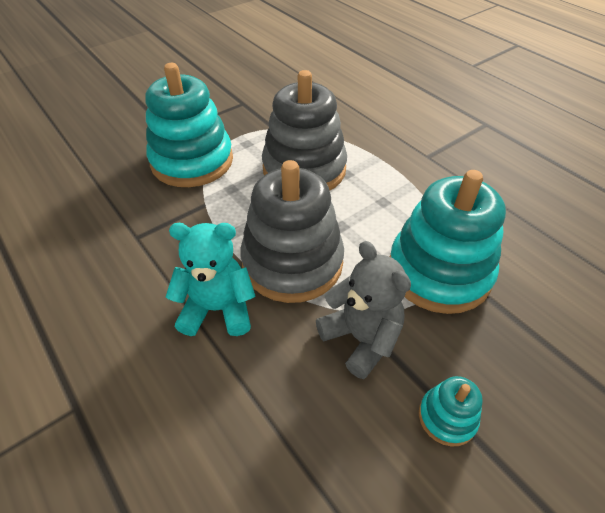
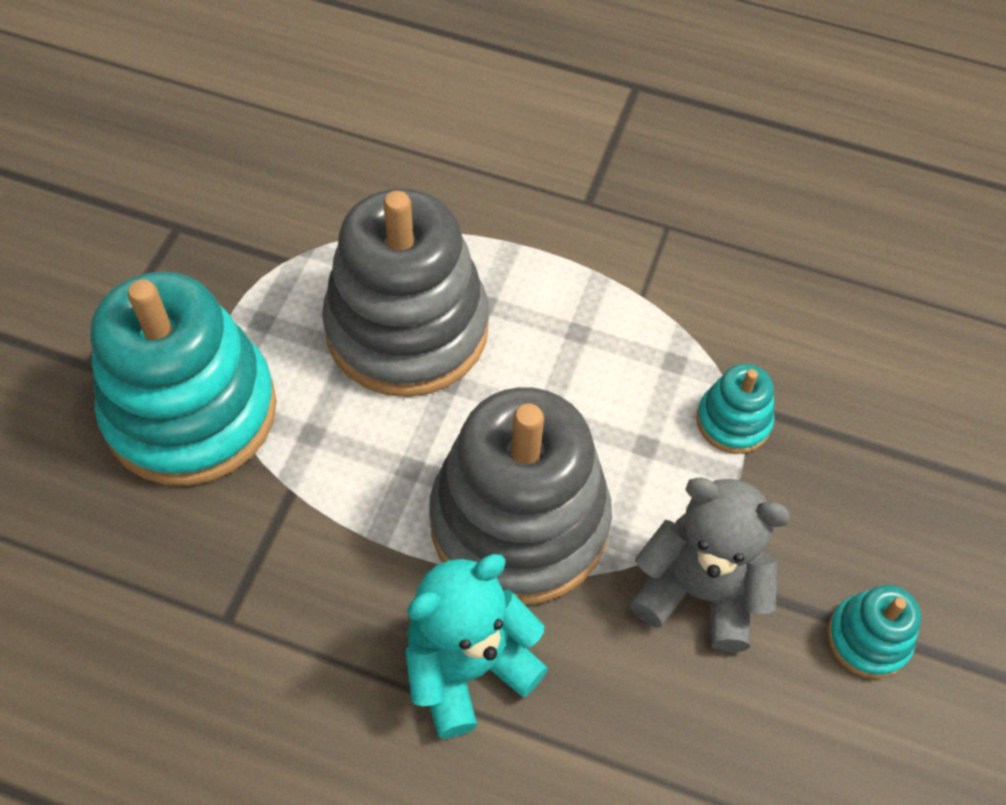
camera: 35 degrees left, 10 degrees up
turquoise stacking toy [389,170,506,314] -> turquoise stacking toy [696,364,774,454], size x0.44

